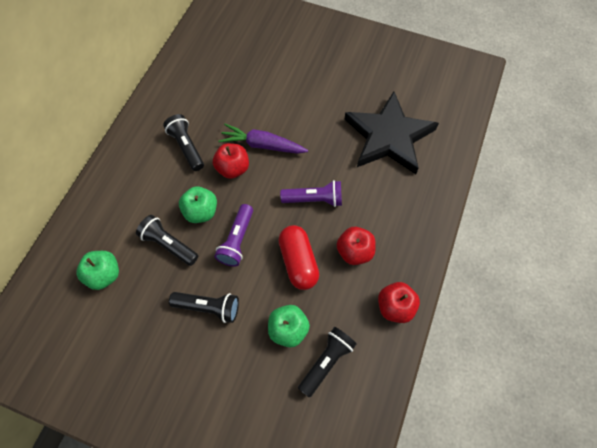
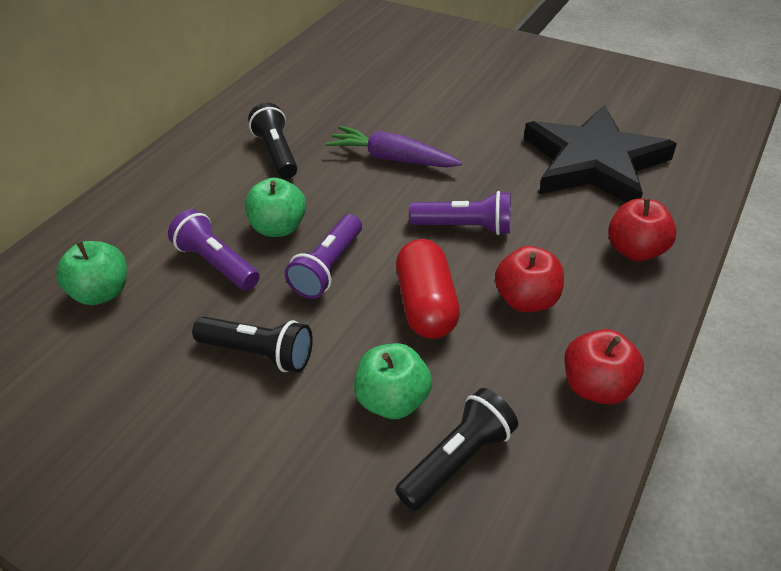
camera: 10 degrees right, 20 degrees down
black flashlight [136,215,198,266] -> purple flashlight [168,209,260,290]
red apple [213,143,249,179] -> red apple moved to [608,198,677,261]

